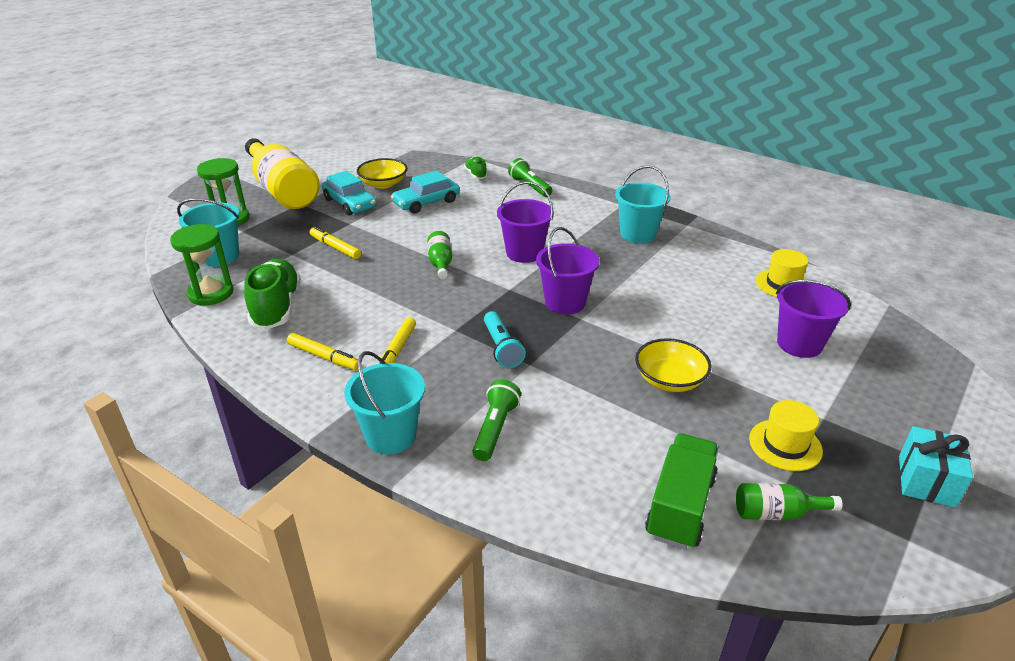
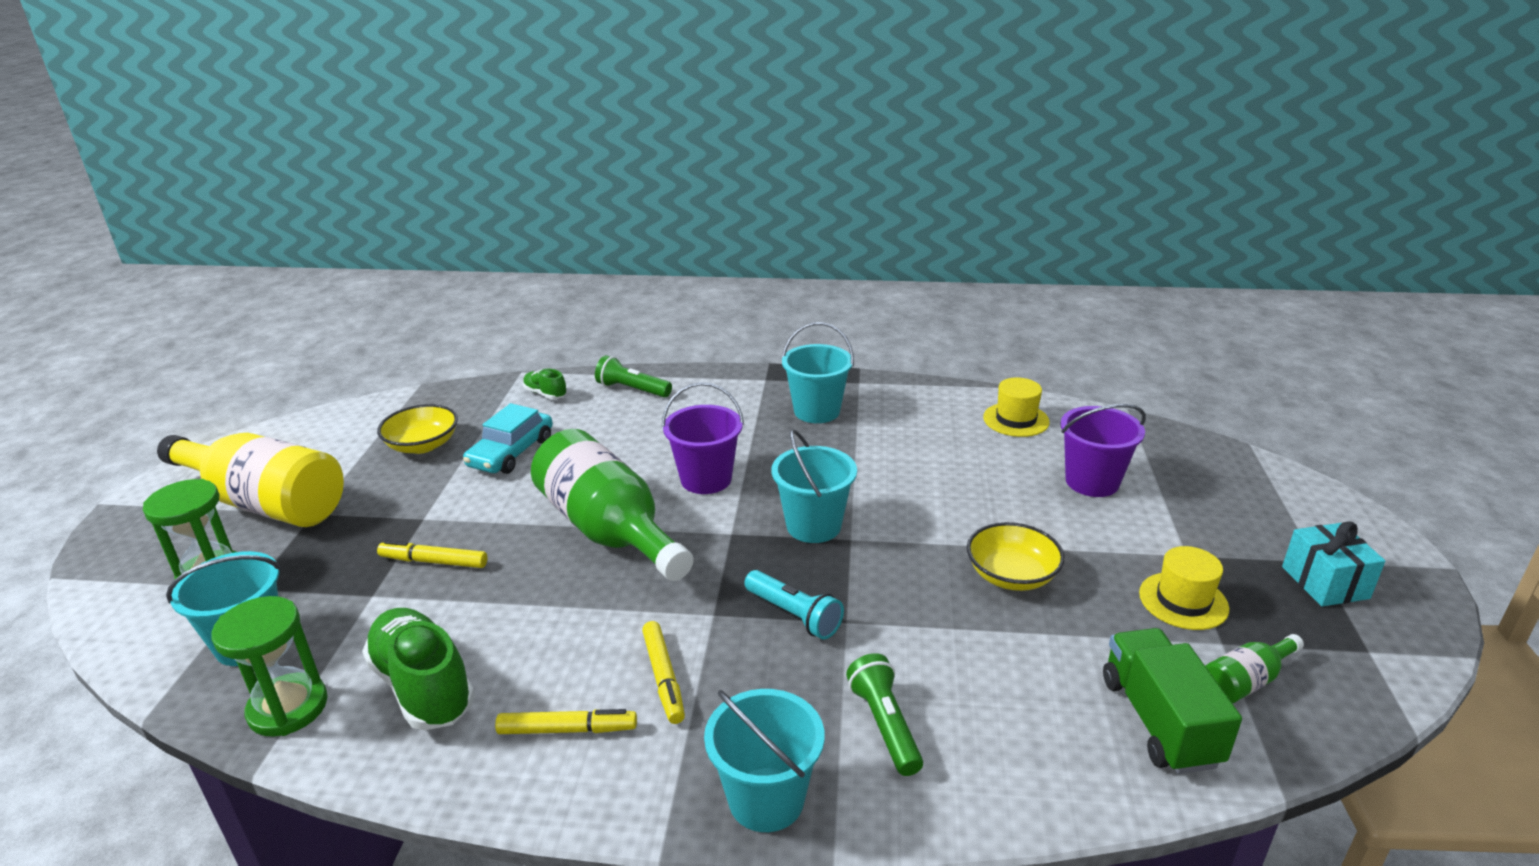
camera: 30 degrees left, 5 degrees down
turquoise car [322,171,377,215] -> none
green bottle [427,231,452,279] -> green bottle [531,429,694,581], size x2.28
purple bucket [536,227,599,315] -> turquoise bucket [772,429,857,543]

